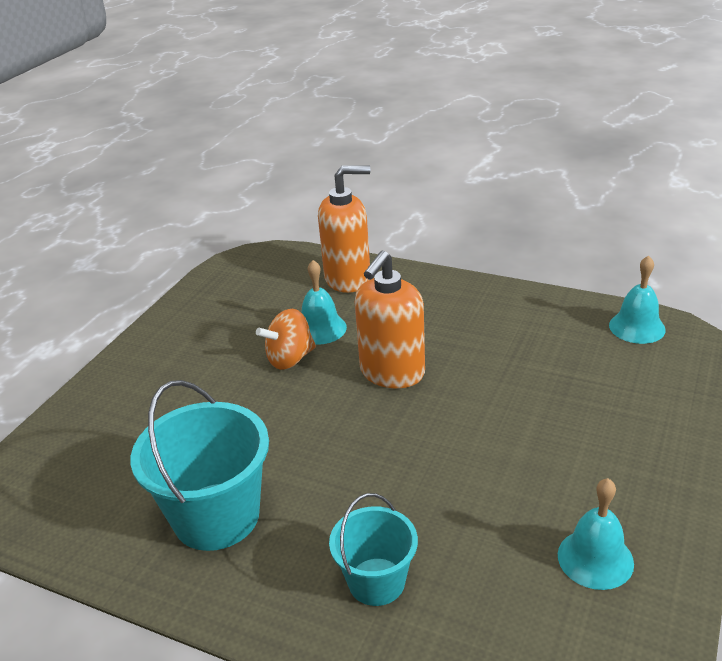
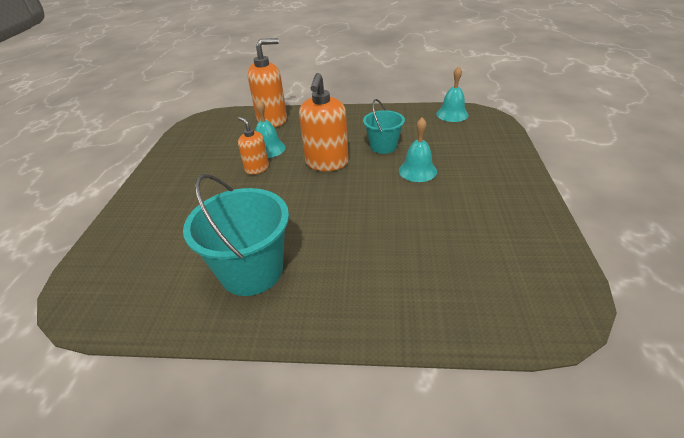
camera: 20 degrees left, 5 degrees up
orange spinning top [256,309,316,370] -> orange soap dispenser [238,117,269,175]
turquoise bucket [329,493,418,606] -> turquoise bucket moved to [363,99,405,154]
turquoise bell [558,478,634,590] -> turquoise bell moved to [399,117,437,182]

